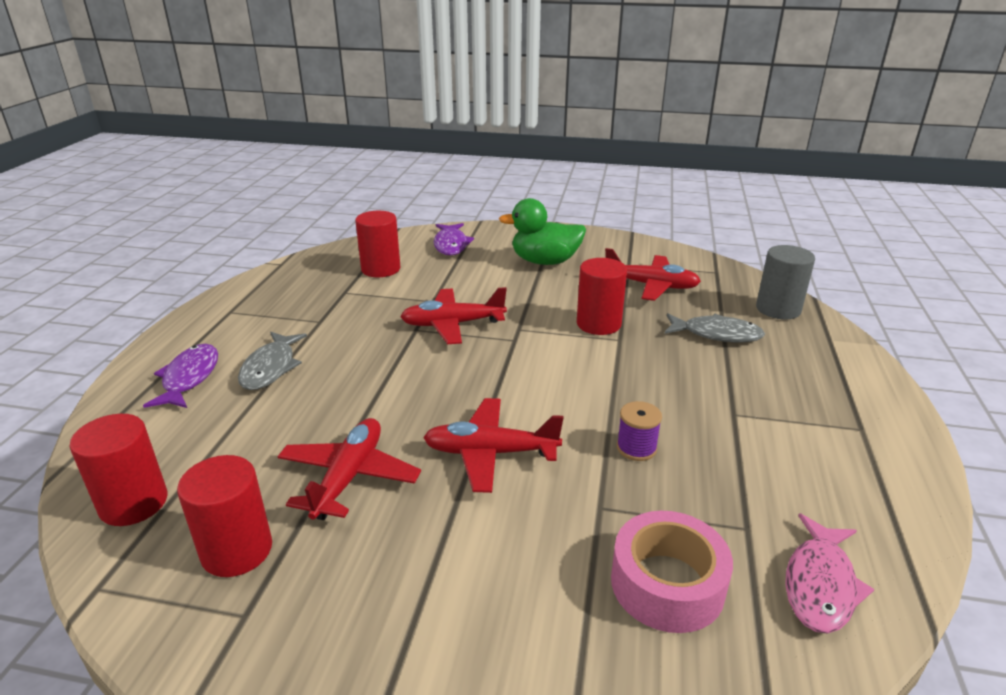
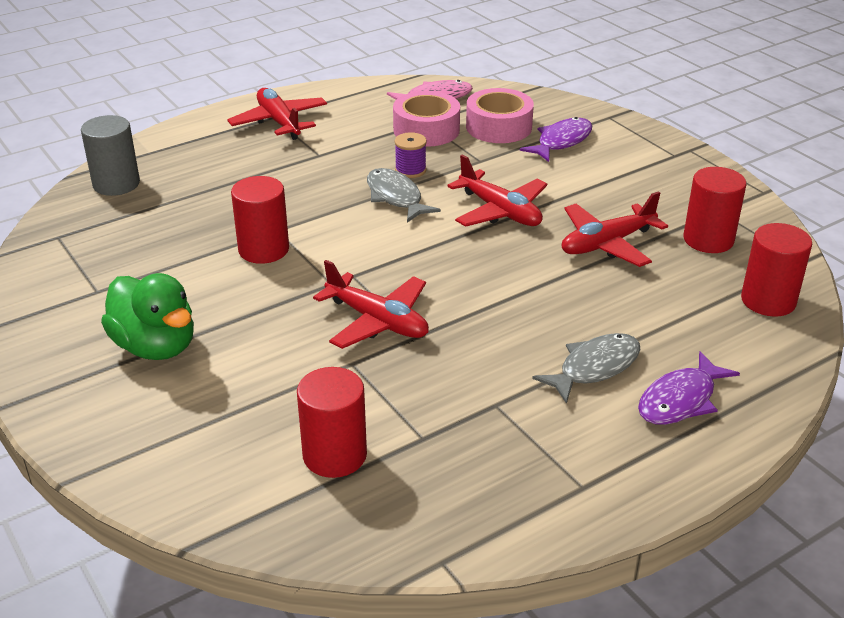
camera: 135 degrees left, 5 degrees up
purple fish [434,223,474,255] -> purple fish moved to [520,117,592,162]
red plane [605,248,701,301] -> red plane moved to [227,88,327,140]
grey fish [665,313,765,342] -> grey fish moved to [367,168,441,222]
none -> pink tape [393,91,460,147]

